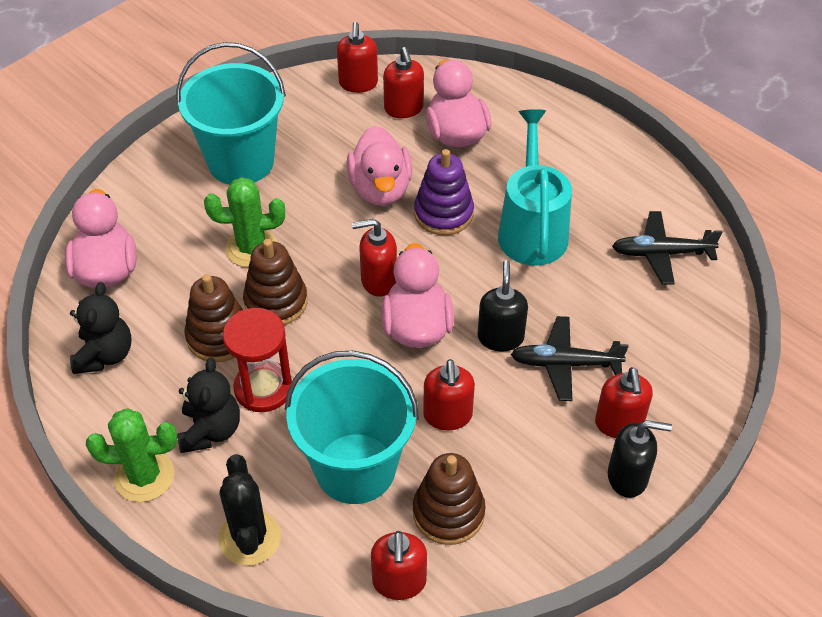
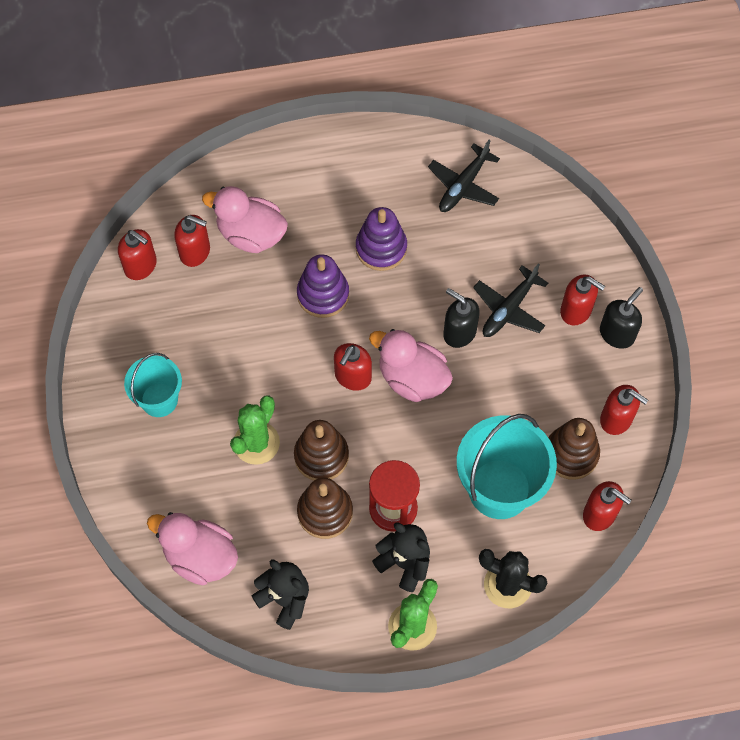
camera: 55 degrees left, 15 degrees up
turquoise bucket [176,42,286,185] -> turquoise bucket [124,353,182,417], size x0.60
pink duck [347,126,412,206] -> none
red soap dispenser [423,359,475,430] -> red soap dispenser moved to [600,385,648,435]
turquoise watering can [498,109,572,266] -> purple stacking toy [356,207,407,271]

